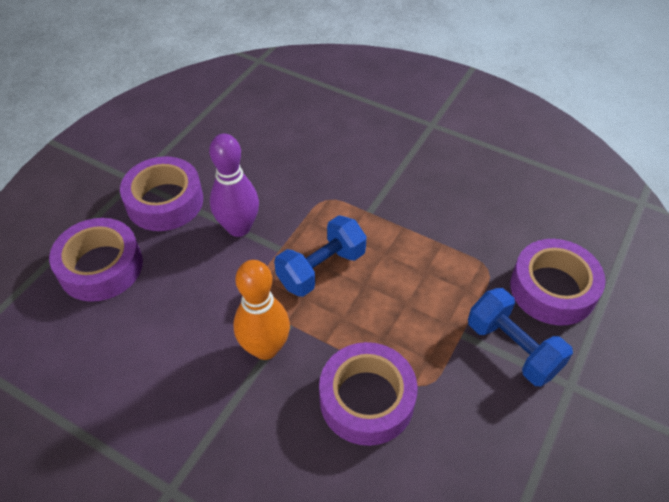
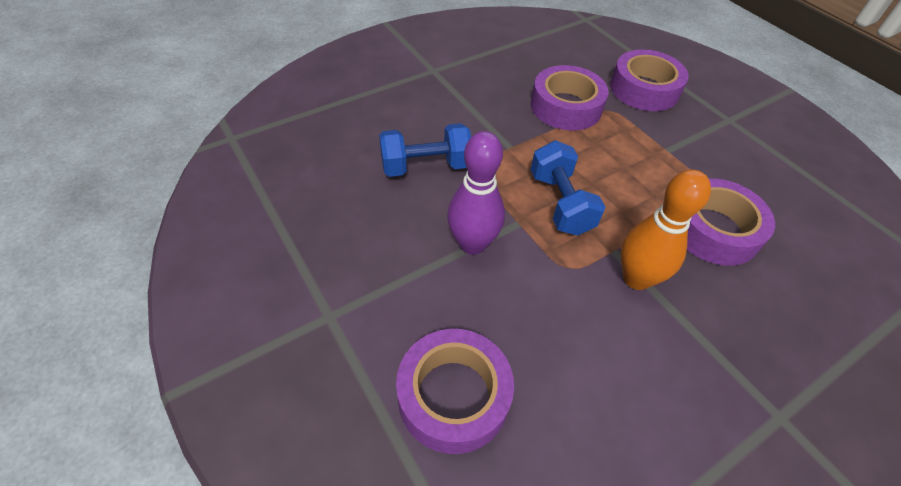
camera: 65 degrees left, 0 degrees up
purple tape [120,156,203,231] -> purple tape moved to [531,65,609,130]
blue dumbbell [468,288,573,386] -> blue dumbbell moved to [379,123,471,177]

